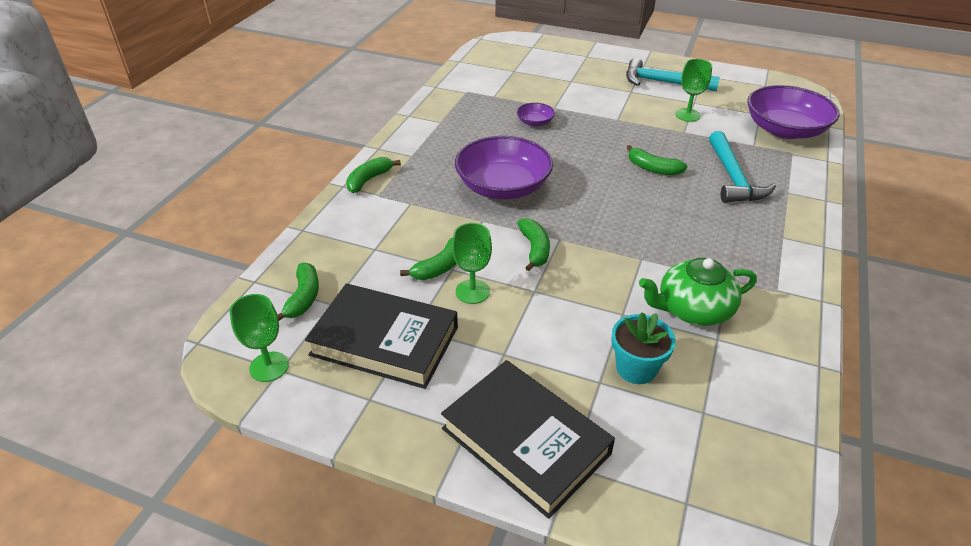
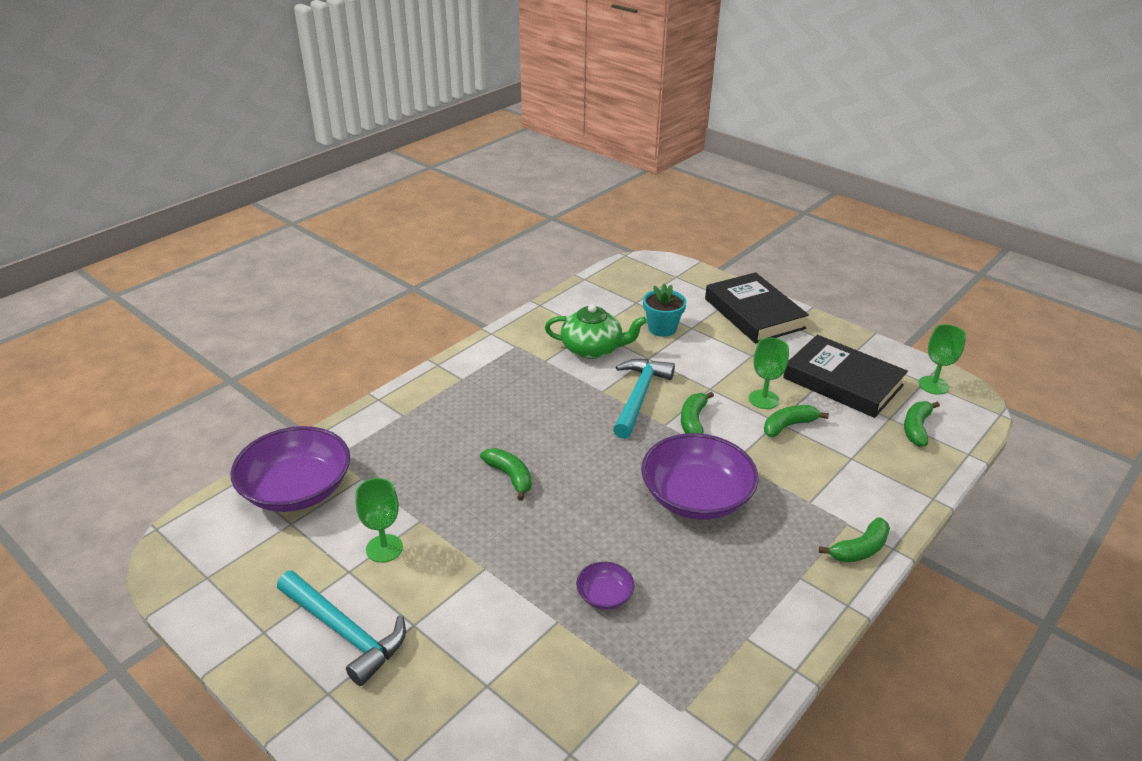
camera: 160 degrees left, 5 degrees down
turquoise hammer [709,131,776,203] -> turquoise hammer moved to [613,359,675,439]

